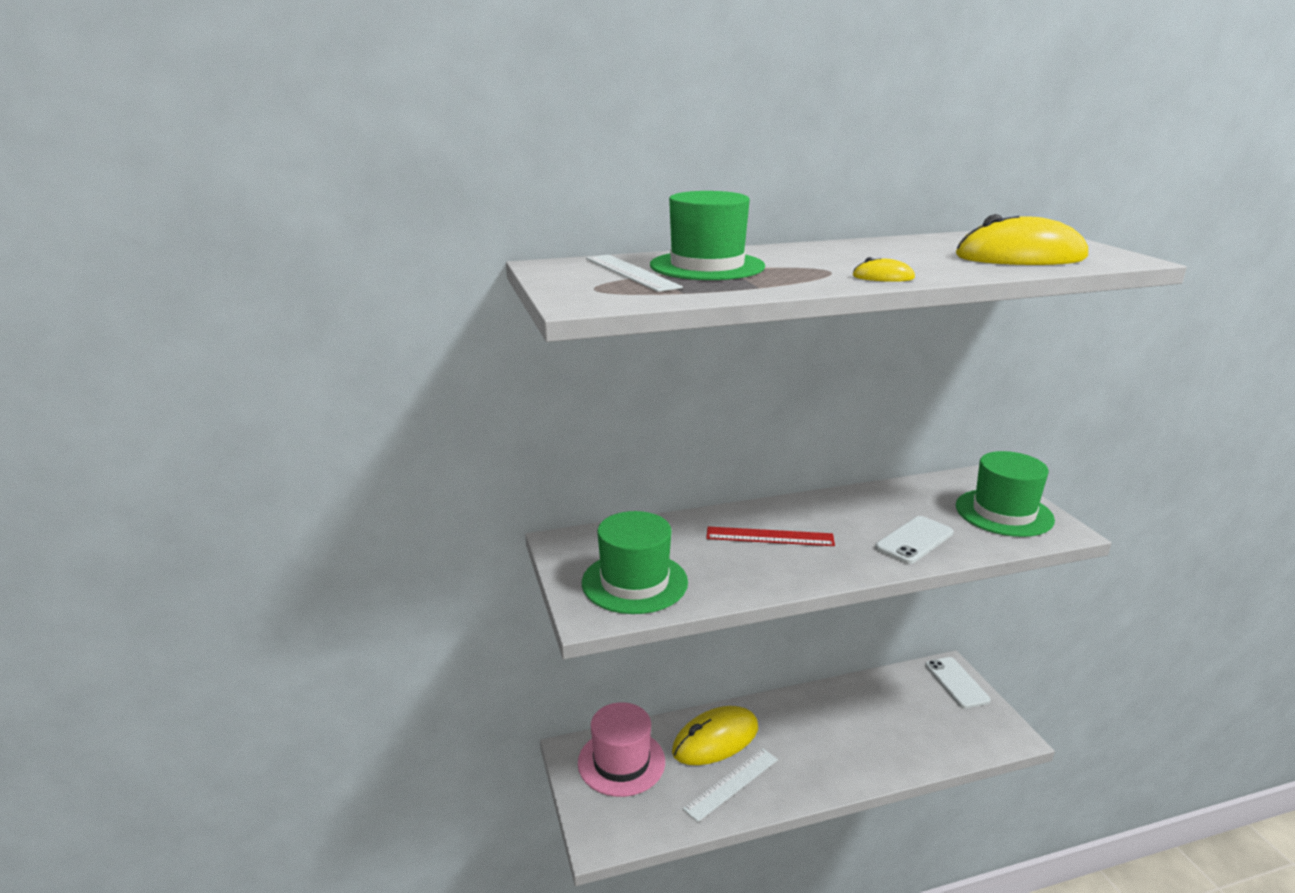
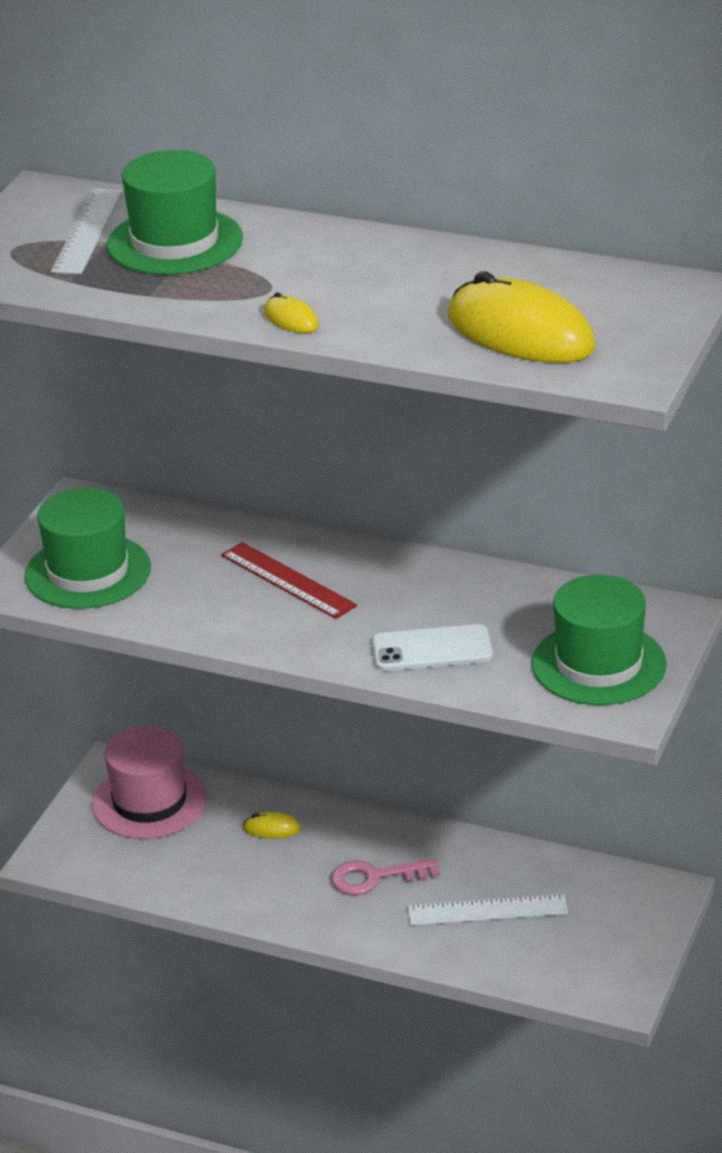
camera: 40 degrees right, 10 degrees up
yellow mouse [672,706,758,765] -> yellow mouse [242,811,301,839], size x0.43
white ruler [683,748,778,822] -> white ruler moved to [408,894,568,926]
white phone [925,657,991,709] -> none
none -> pink key [331,858,439,895]

